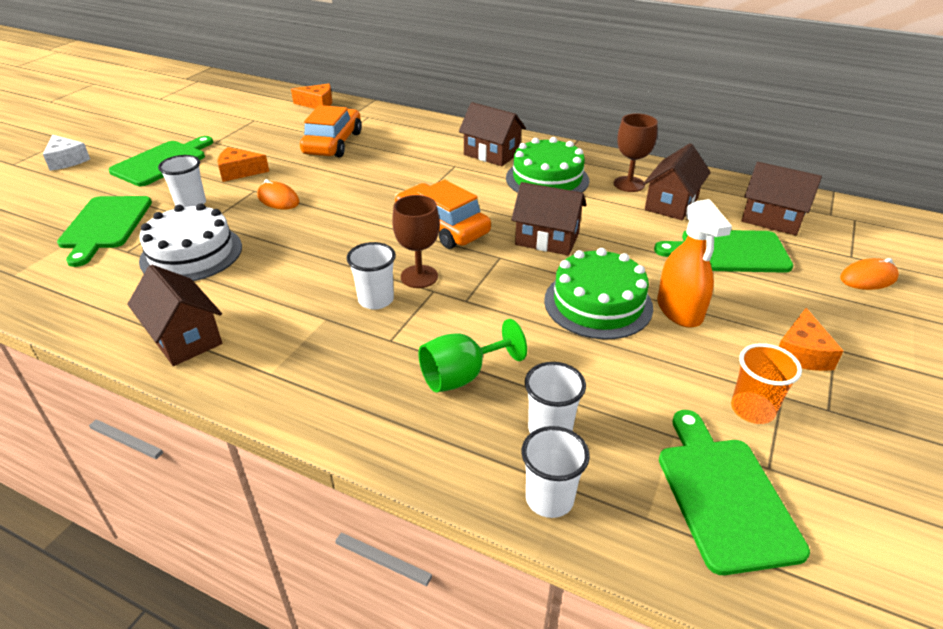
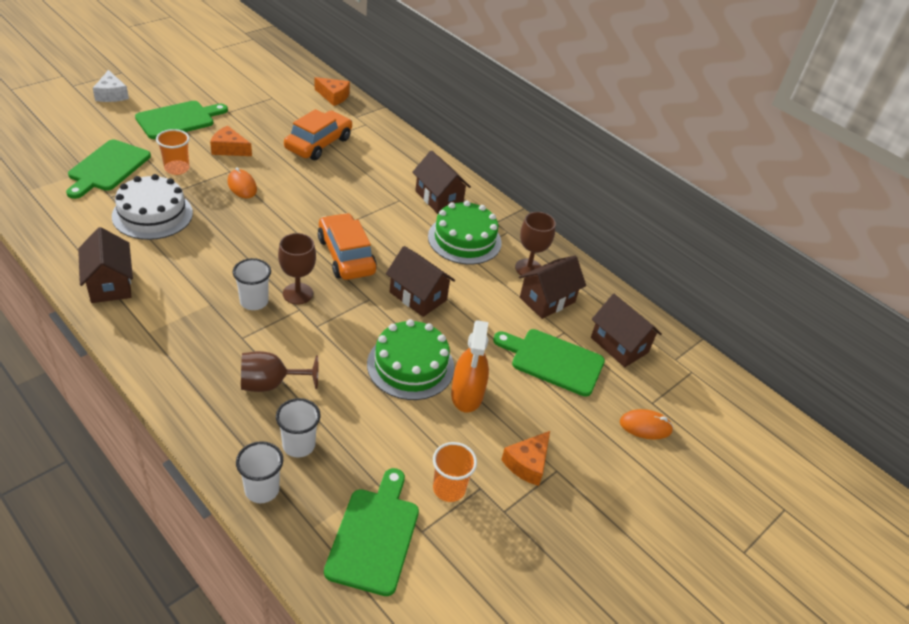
camera: 15 degrees right, 5 degrees up
white cup [158,155,206,207] -> orange cup [156,129,190,175]
green goblet [419,319,527,392] -> brown goblet [241,351,318,392]

